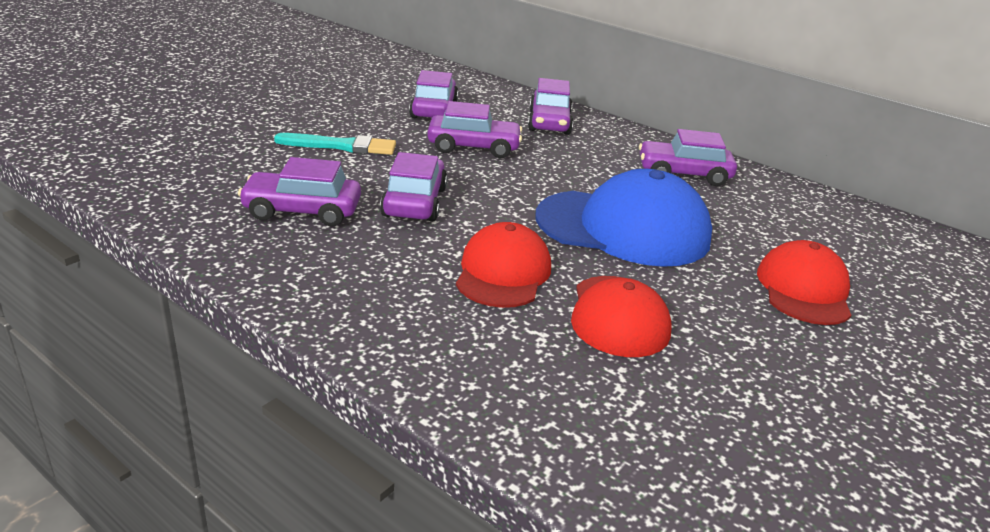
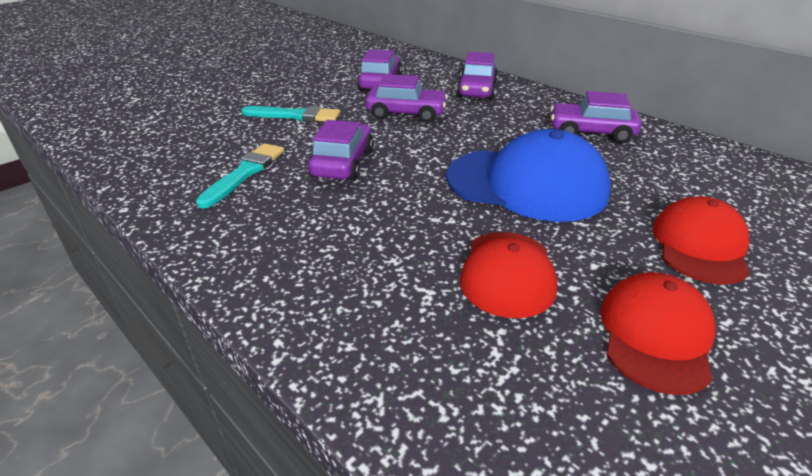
camera: 10 degrees right, 5 degrees up
purple car [238,157,361,226] -> turquoise brush [196,143,284,208]
red cap [456,222,551,308] -> red cap moved to [600,272,716,395]

